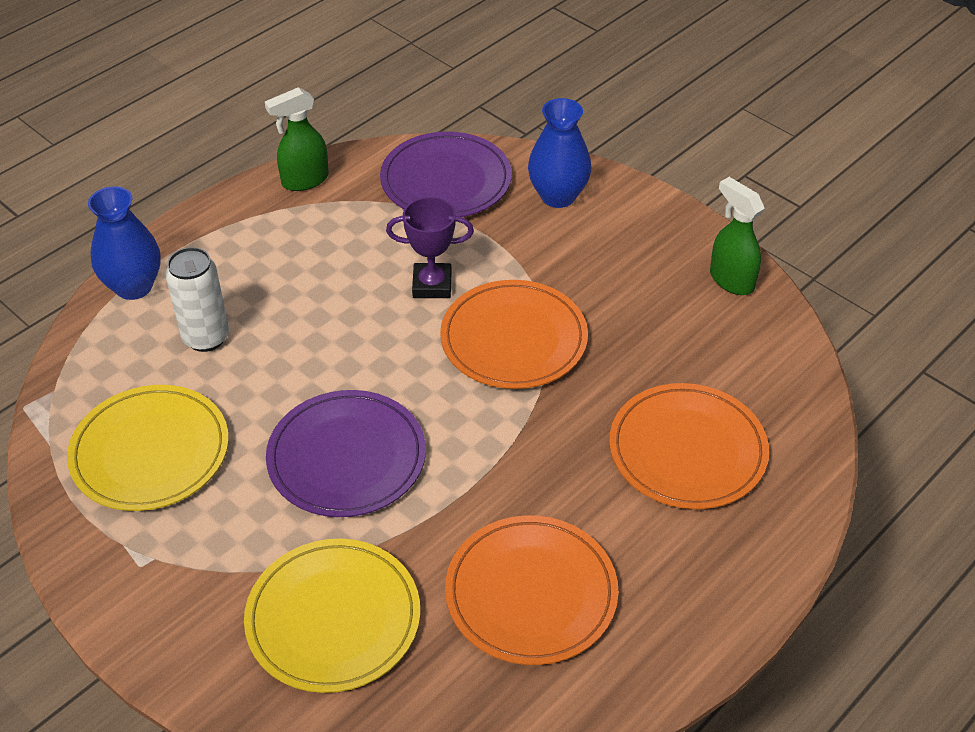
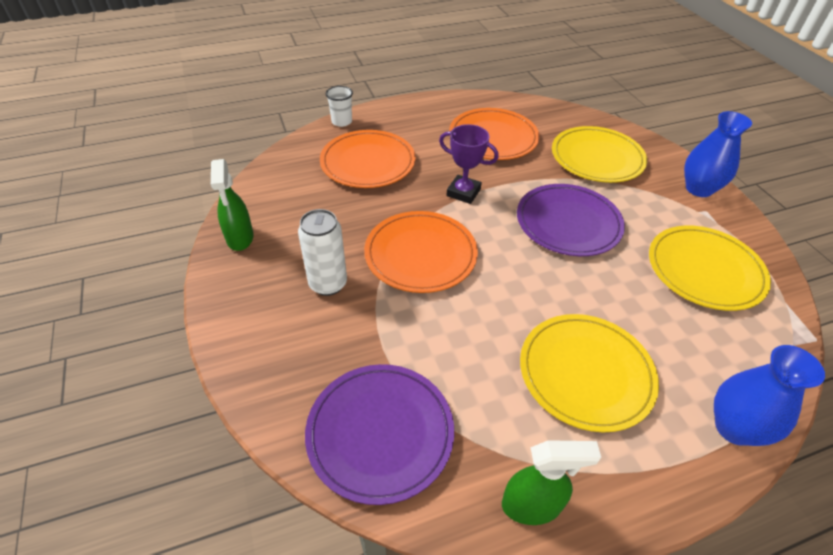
camera: 155 degrees left, 0 degrees up
white can [165,247,229,352] -> white can moved to [298,209,347,296]
purple trophy [386,197,474,298] -> purple trophy moved to [439,124,499,204]
blue vase [528,98,591,208] -> blue vase moved to [684,111,752,197]
none -> white cup [326,86,353,127]
none -> yellow plate [520,314,659,432]

